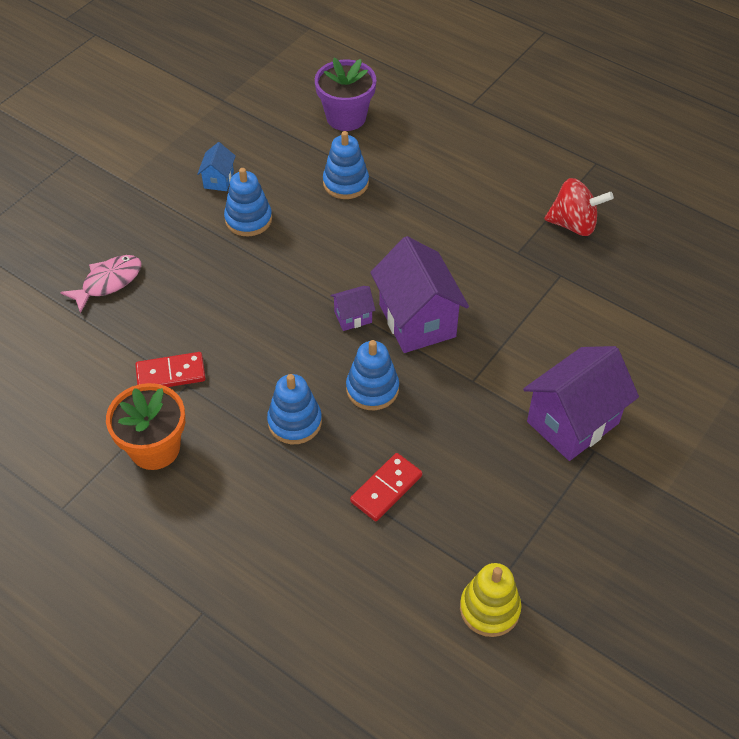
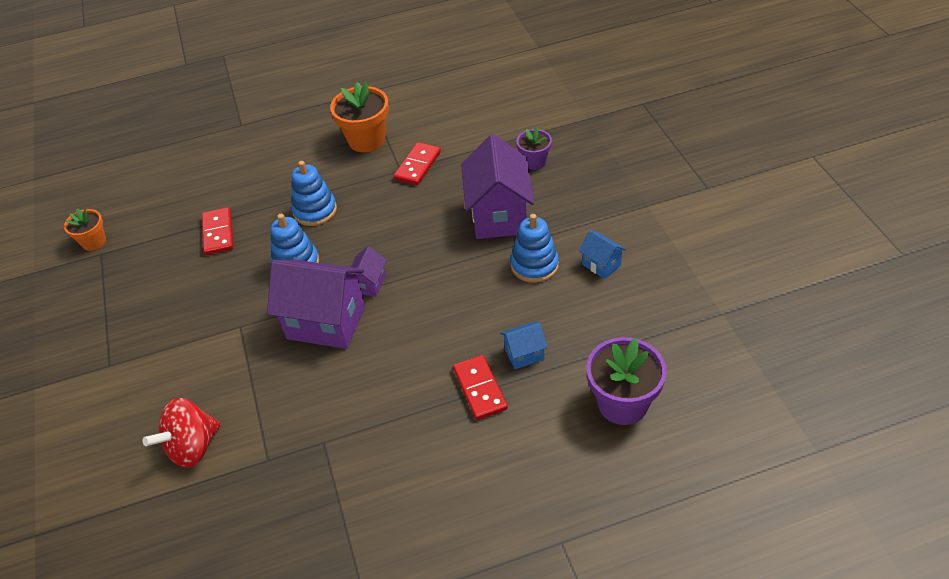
camera: 130 degrees right, 5 degrees down
pink fish [60,255,142,314] -> purple flower pot [516,127,552,170]
blue stacking toy [323,131,369,199] -> blue house [500,322,548,369]
yellow stacking toy [460,563,521,637] -> orange flower pot [64,209,106,251]
purple house [523,346,639,461] -> purple house moved to [461,134,534,239]
red spinning top [544,178,614,236] -> red spinning top moved to [142,398,221,468]
none -> red domino [453,355,508,420]

